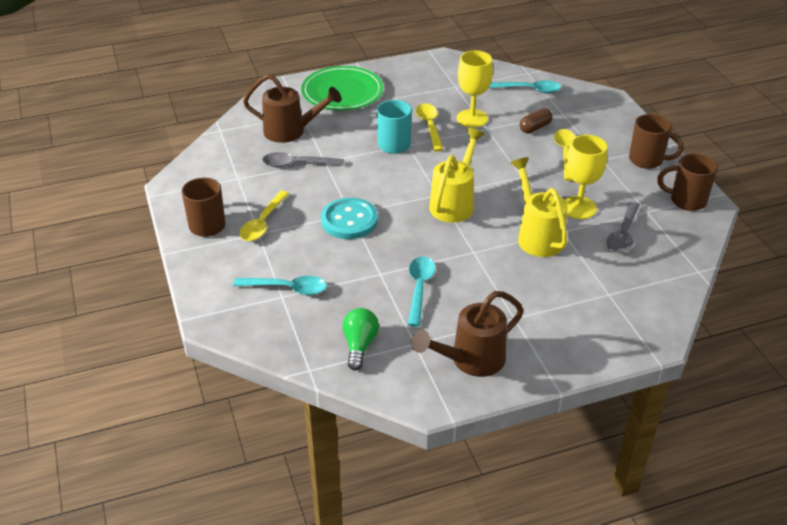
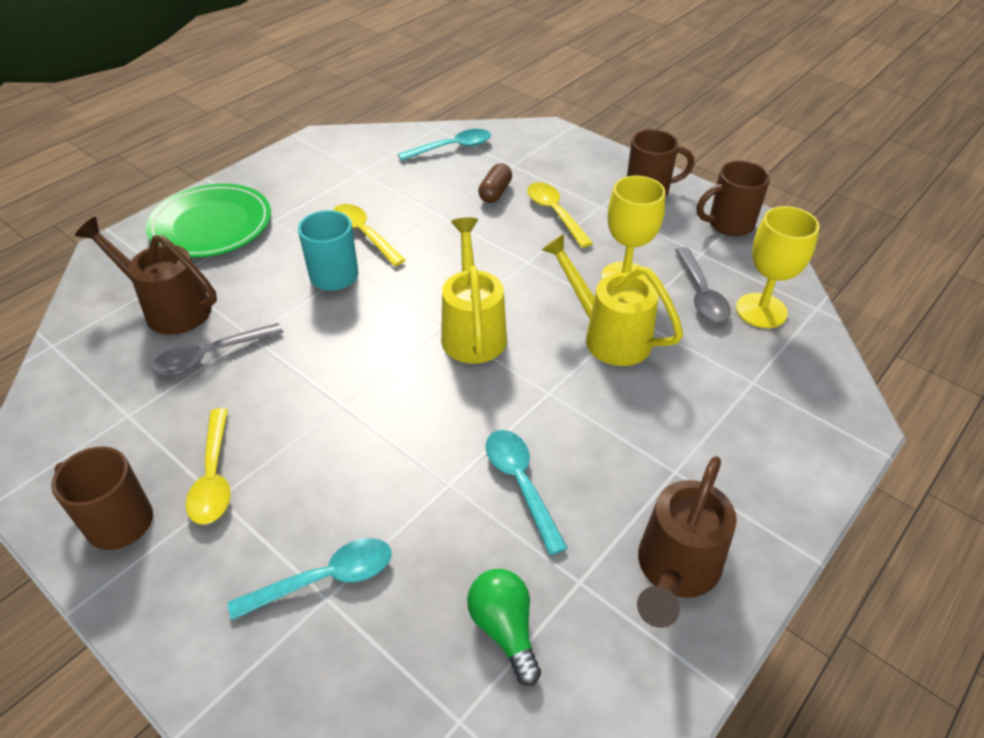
camera: 30 degrees left, 5 degrees up
brown watering can [243,74,341,143] -> brown watering can turned 135 degrees counterclockwise [75,217,217,335]
turquoise button [321,198,378,239] -> none
yellow goblet [457,50,493,128] -> yellow goblet moved to [736,206,820,328]

